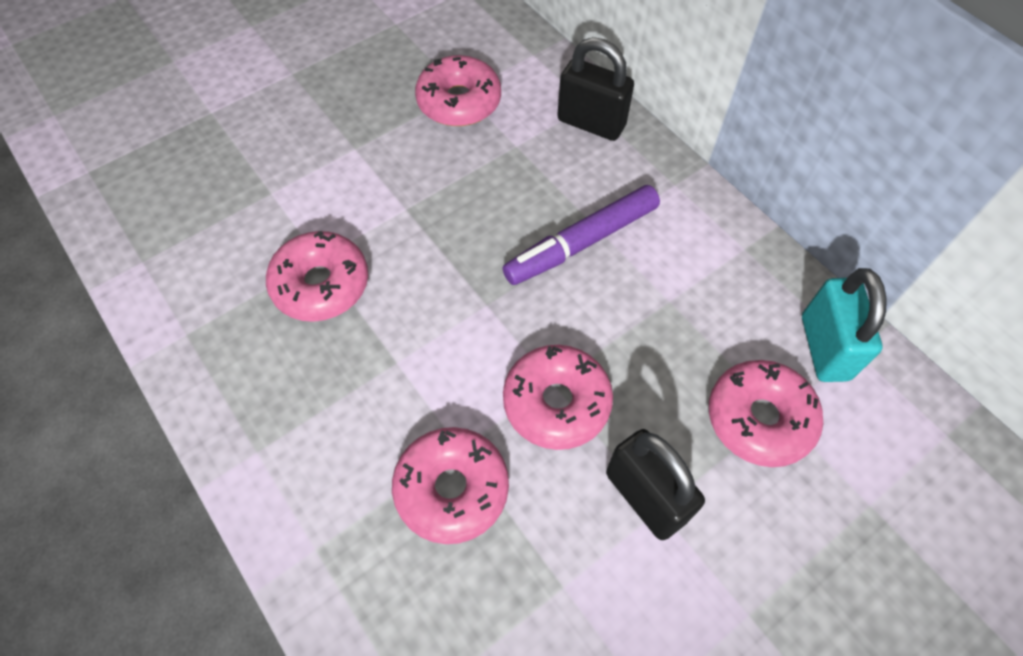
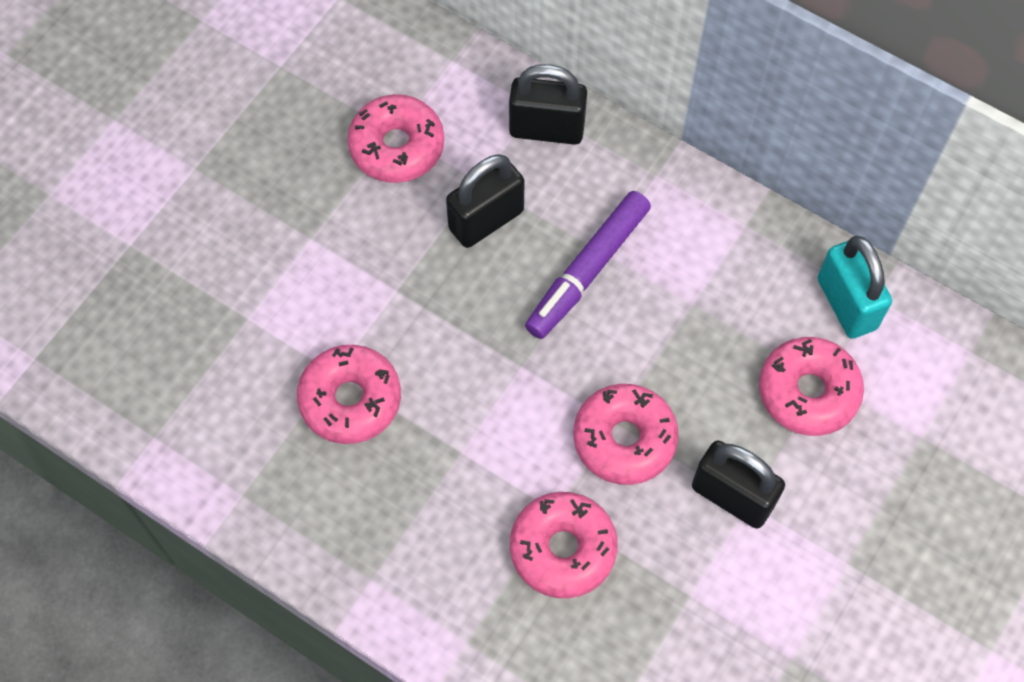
camera: 20 degrees left, 5 degrees up
none -> black padlock [446,154,525,248]

